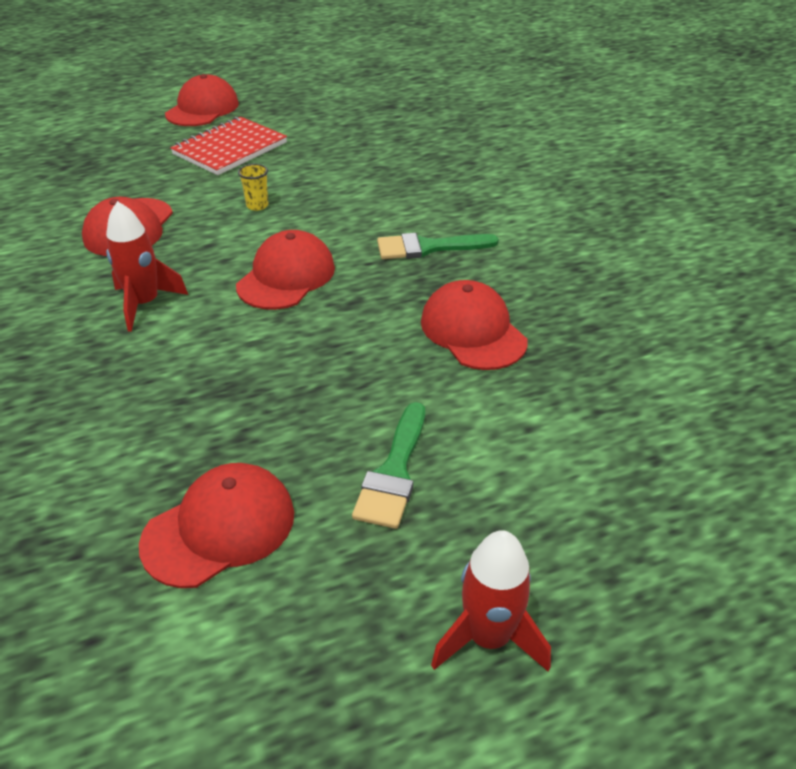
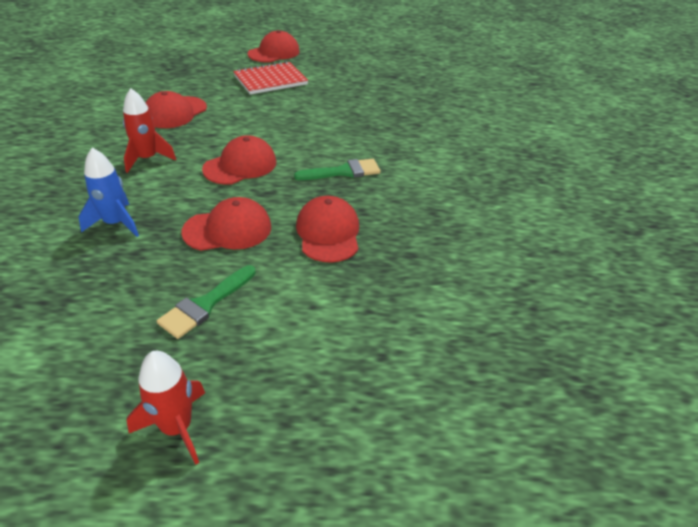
camera: 20 degrees right, 0 degrees up
red cap [139,463,294,588] -> red cap moved to [181,197,271,251]
yellow cup [238,164,269,211] -> none
green brush [377,233,499,259] -> green brush turned 150 degrees clockwise [294,159,381,180]
none -> blue rocket [78,148,139,237]

